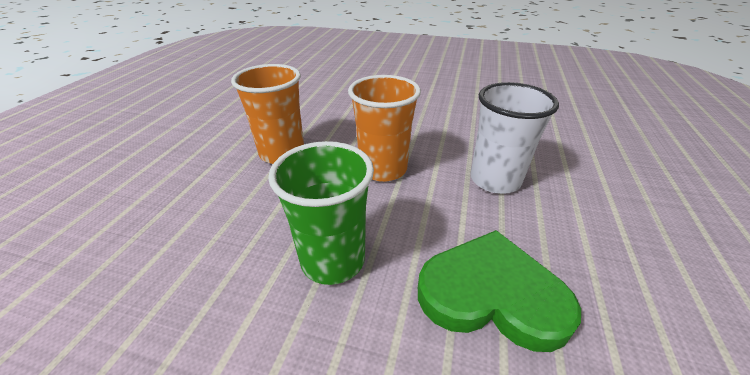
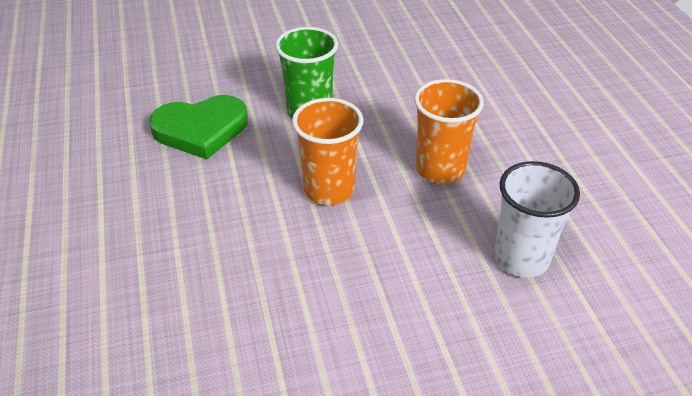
camera: 150 degrees right, 5 degrees up
white cup [471,82,559,194] -> white cup moved to [494,161,580,278]

